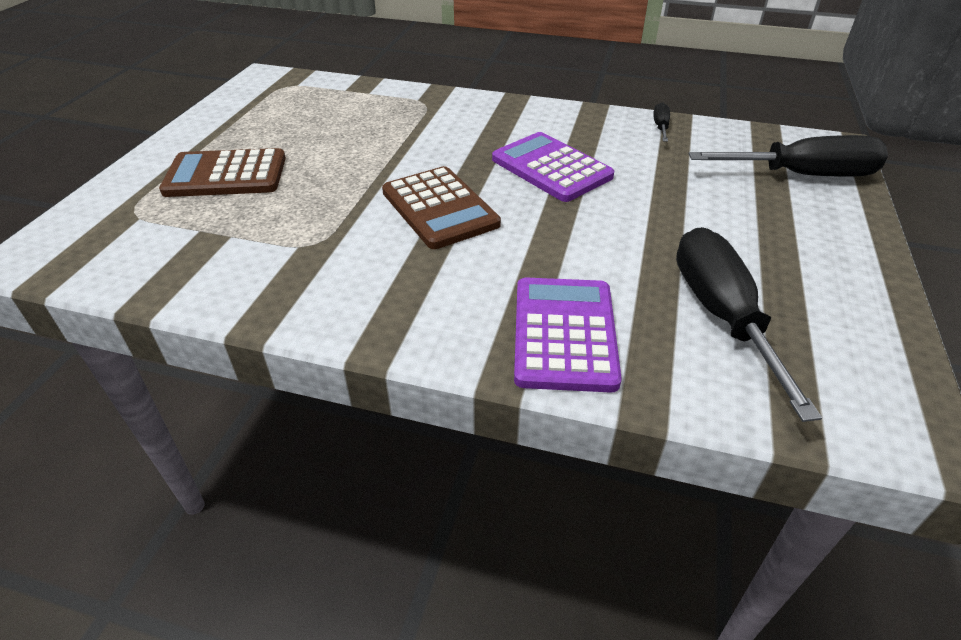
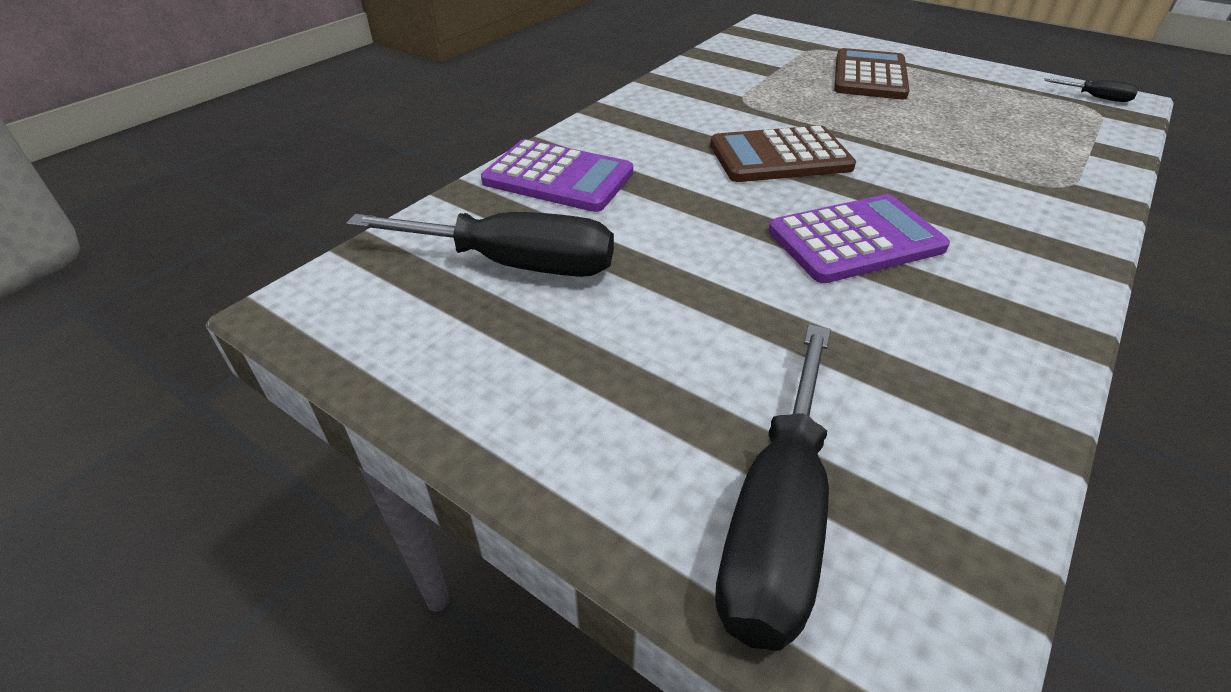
camera: 110 degrees right, 0 degrees up
black screwdriver [653,102,670,142] -> black screwdriver moved to [1044,78,1138,102]

